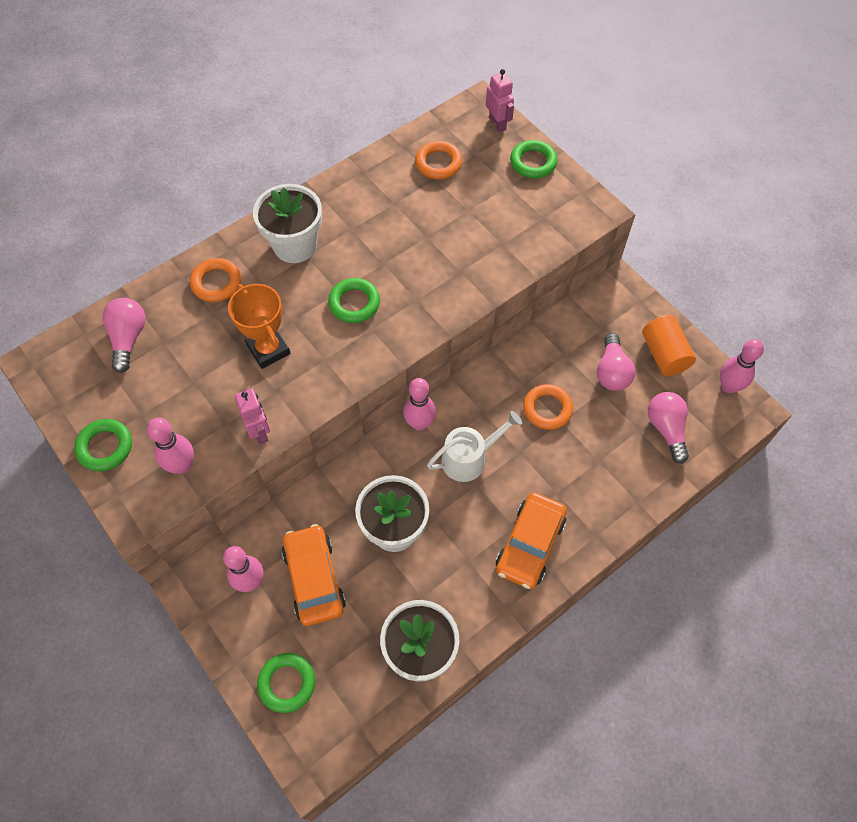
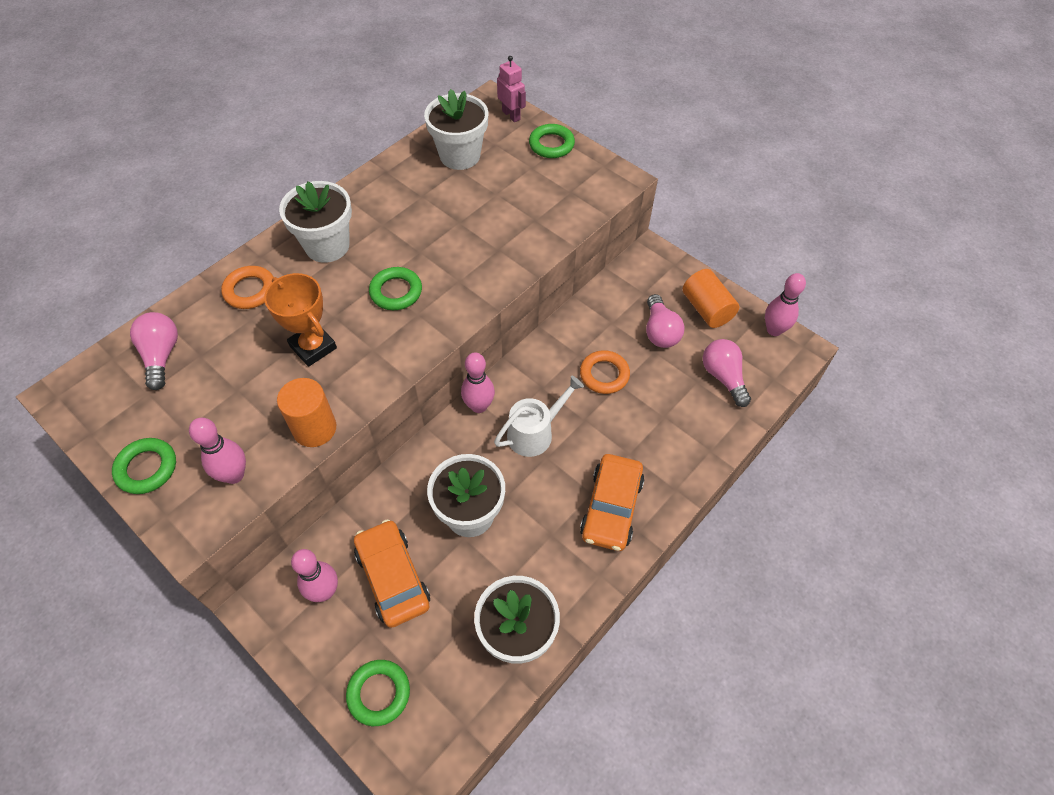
camera: 10 degrees left, 5 degrees down
pink robot [235,389,270,444] -> orange cylinder [277,378,336,447]
orange ring [415,141,462,179] -> white flower pot [424,89,488,170]

